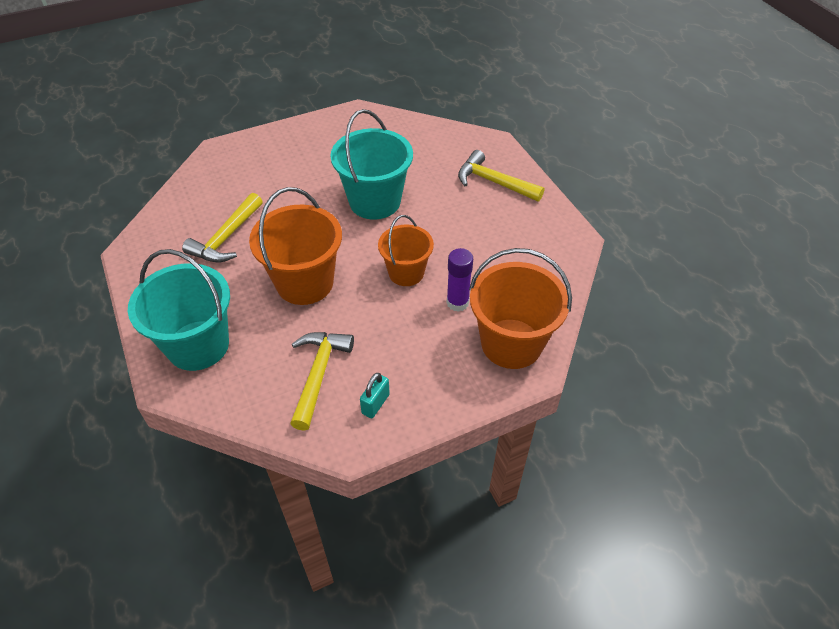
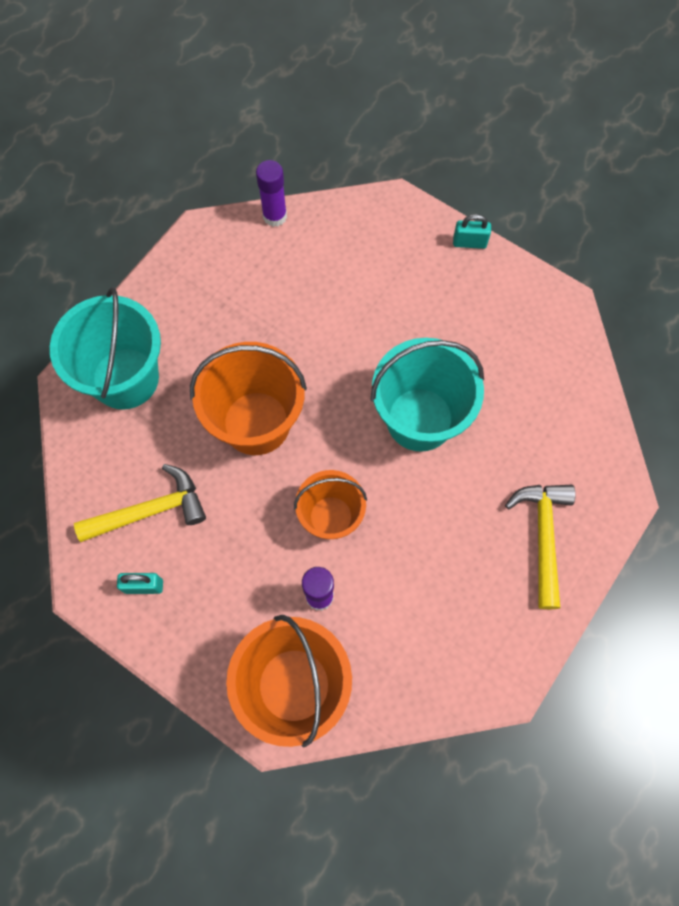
camera: 60 degrees right, 20 degrees up
yellow hammer [182,193,263,262] -> none
none -> purple glue stick [256,160,287,227]
none -> turquoise padlock [453,214,491,249]

